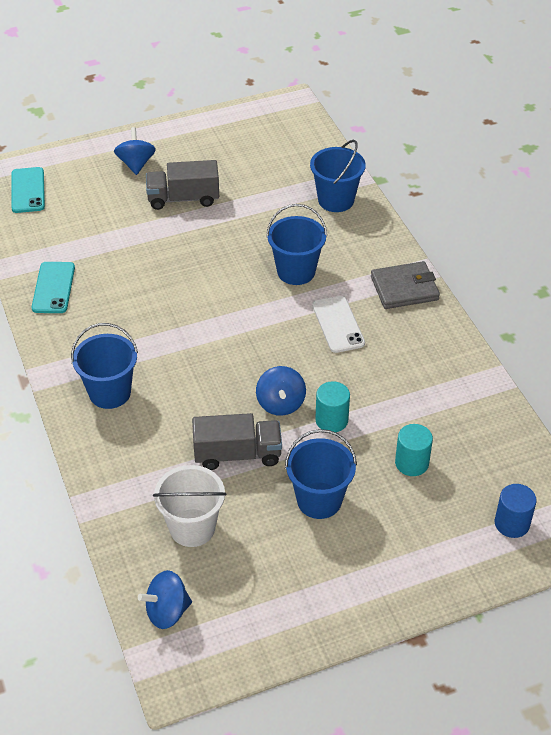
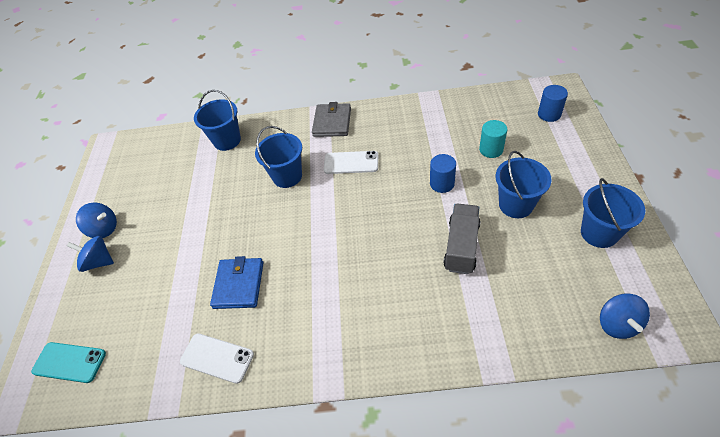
camera: 65 degrees left, 5 degrees up
turquoise phone [32,262,75,313] -> white phone [180,333,254,384]
blue bucket [71,323,138,409] -> blue bucket moved to [581,178,645,248]
grey truck [146,160,219,210] -> none
white bucket [153,465,226,547] -> none
blue spinning top [256,366,306,416] -> blue spinning top moved to [76,202,117,238]
turquoise cylinder [315,381,350,432] -> blue cylinder [430,154,456,193]
none -> blue wallet [210,256,263,309]

